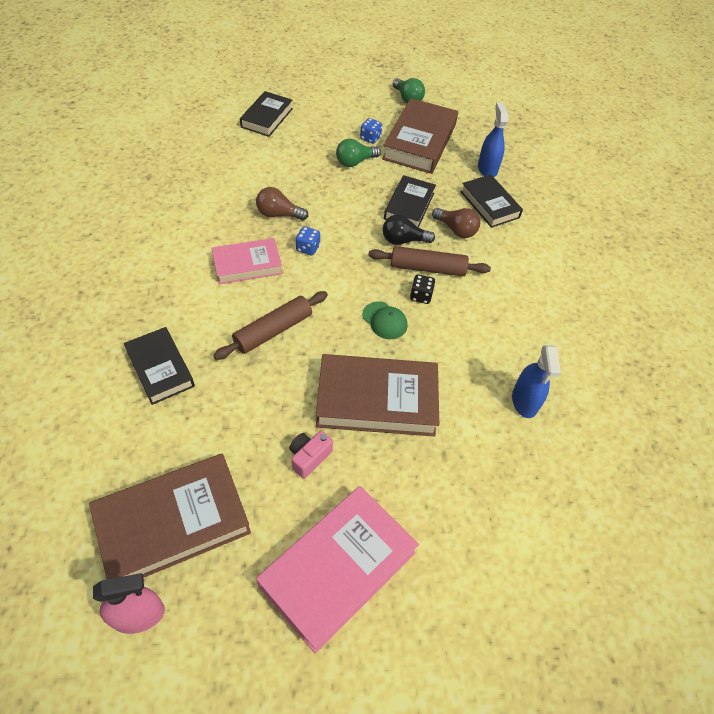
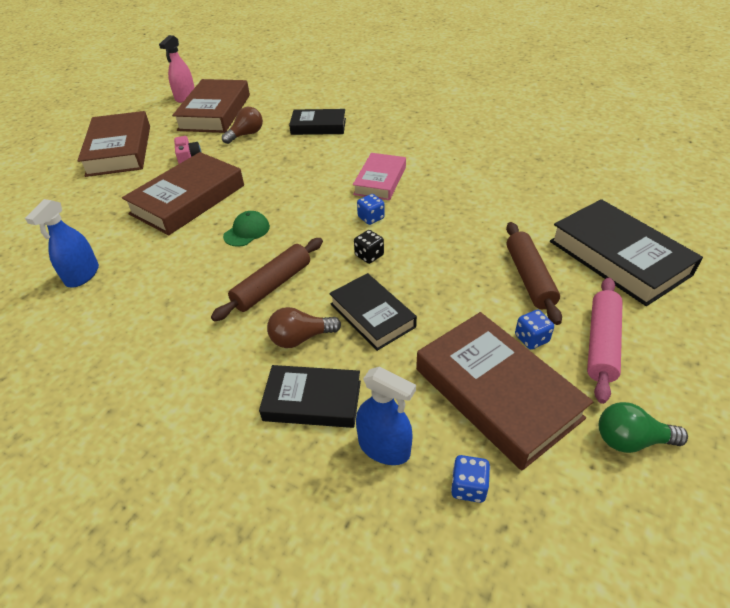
camera: 130 degrees right, 10 degrees down
brown rolling pin [213,291,328,360] -> brown rolling pin moved to [506,222,562,325]
black book [240,91,293,137] -> black book [550,199,703,306], size x1.61
brown light bulb [256,187,308,220] -> brown light bulb moved to [222,107,263,144]
pink book [256,486,419,654] -> brown book [78,111,150,177]
green light bulb [336,139,381,167] -> none
green cap [362,301,407,339] -> green cap turned 135 degrees clockwise [223,211,270,247]
black light bulb [383,214,435,245] -> none
black dice [410,275,435,304] -> black dice moved to [354,230,384,264]
blue spray bottle [512,345,561,418] -> blue spray bottle turned 105 degrees counterclockwise [25,199,99,288]
none -> blue dice [451,455,490,503]
none -> pink rolling pin [587,277,623,404]

